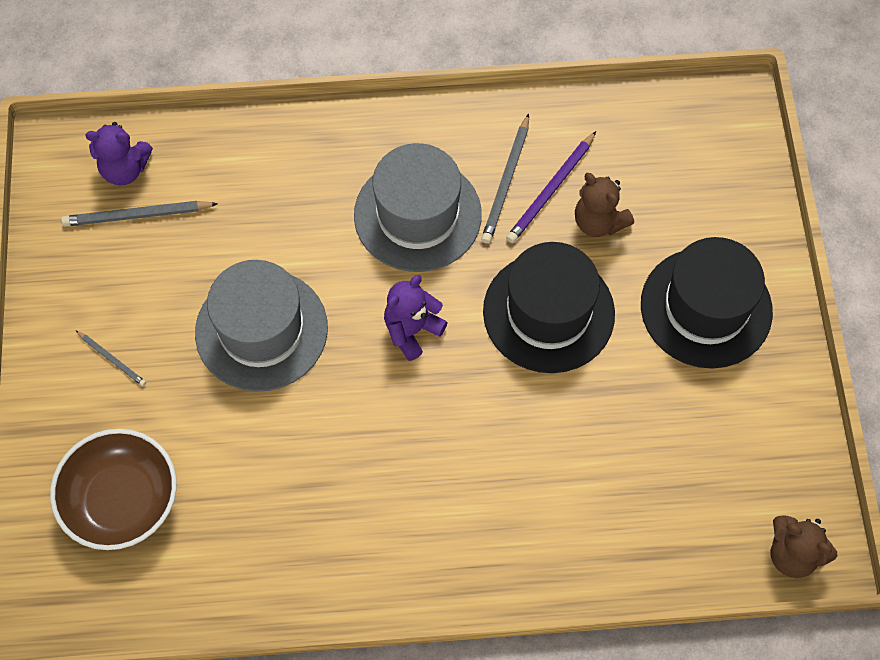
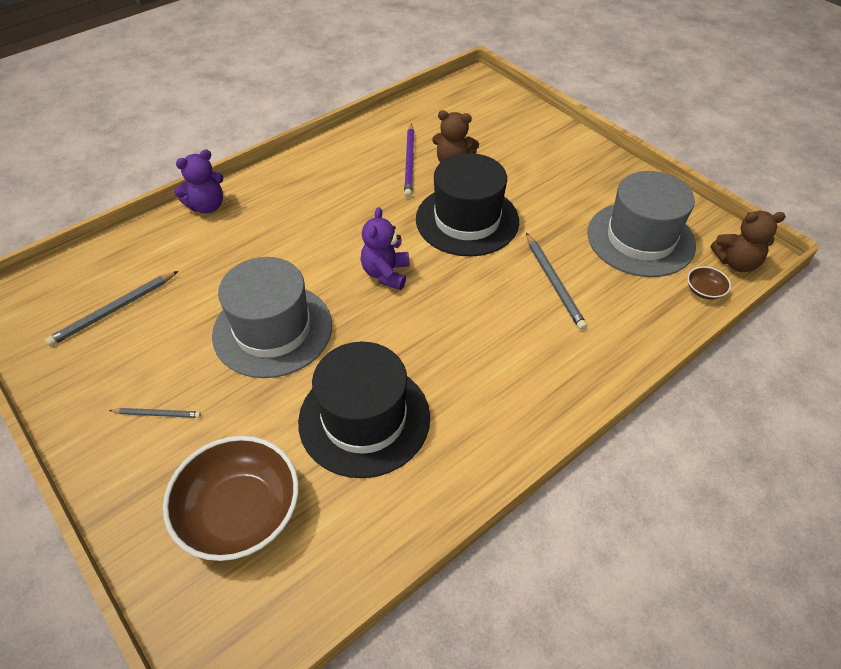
camera: 35 degrees left, 15 degrees down
purple teddy bear [85,122,153,185] -> purple teddy bear moved to [174,150,224,214]
grey hat [354,143,482,272] -> grey hat moved to [587,171,696,277]
grey pencil [481,114,529,244] -> grey pencil moved to [526,233,587,330]
black hat [641,237,773,369] -> black hat moved to [298,342,430,478]
none -> brown bowl [687,266,731,300]

